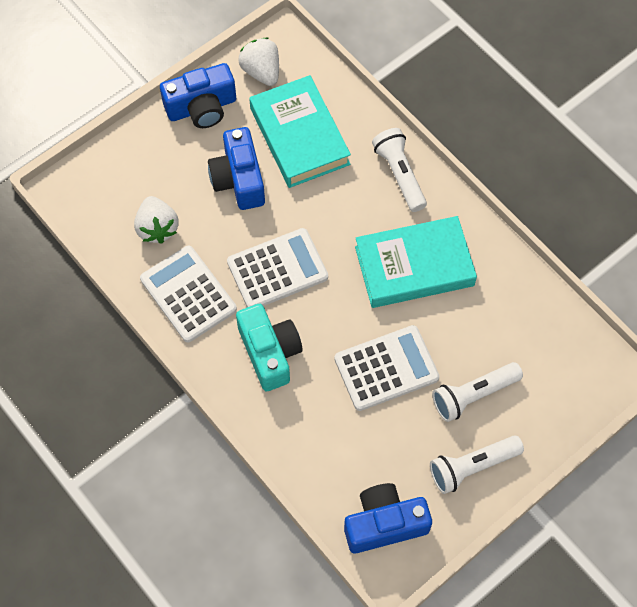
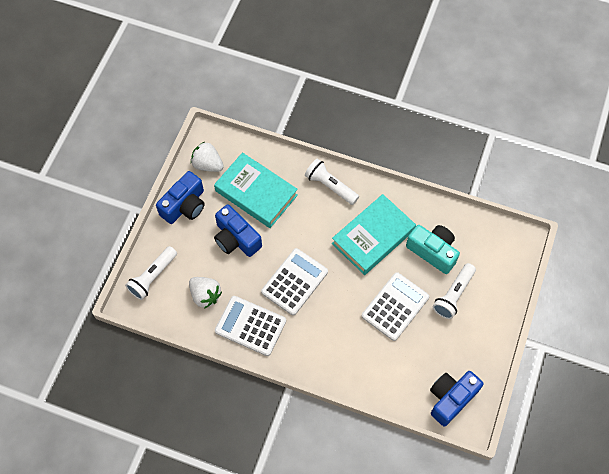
camera: 30 degrees left, 0 degrees up
turquoise camera [236,304,303,391] -> turquoise camera moved to [406,225,460,274]
white flashlight [430,435,524,494] -> white flashlight moved to [125,246,177,300]

